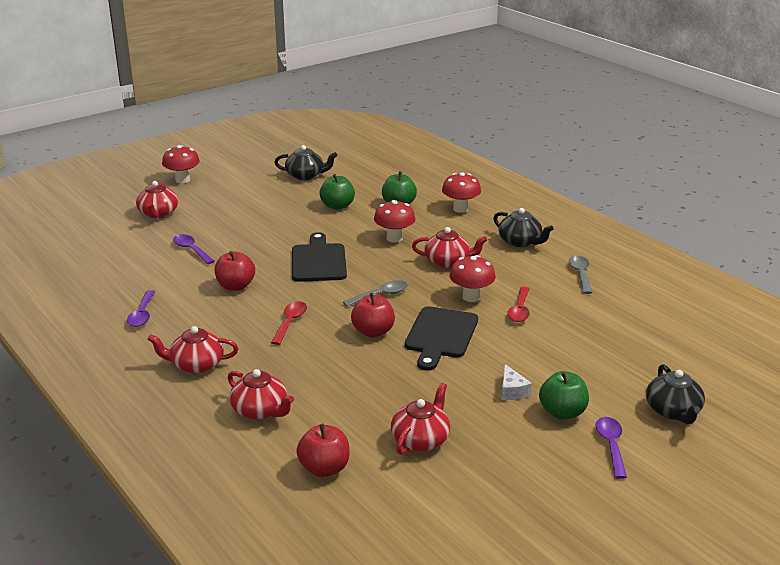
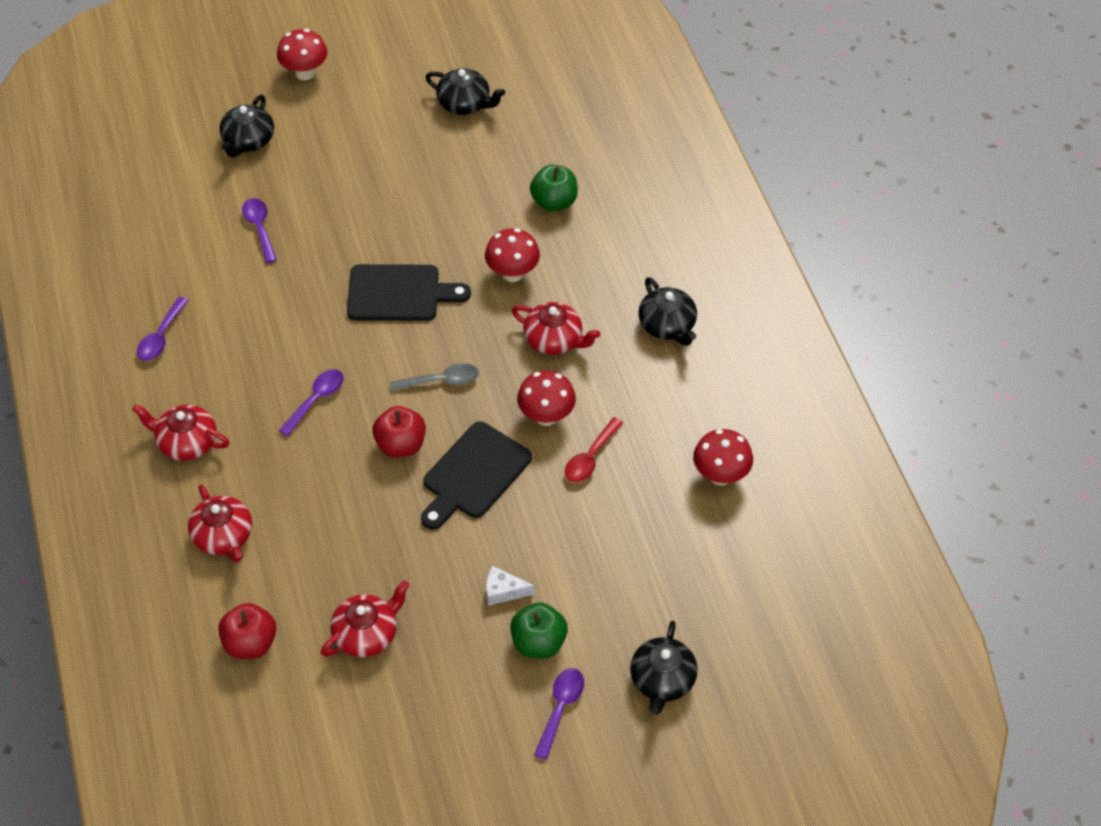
camera: 20 degrees right, 25 degrees up
red teapot [136,181,178,218] -> black teapot [219,95,274,157]
red apple [215,251,255,291] -> none
red spoon [271,301,307,345] -> purple spoon [279,369,344,436]
black cutting board [292,232,347,282] -> black cutting board turned 75 degrees clockwise [347,264,471,321]
green apple [319,174,355,210] -> none
red mushroom [442,172,481,213] -> red mushroom moved to [693,429,753,485]
white cheese [502,364,532,400] -> white cheese turned 90 degrees clockwise [486,566,535,606]
grey spoon [569,255,592,294] -> none

